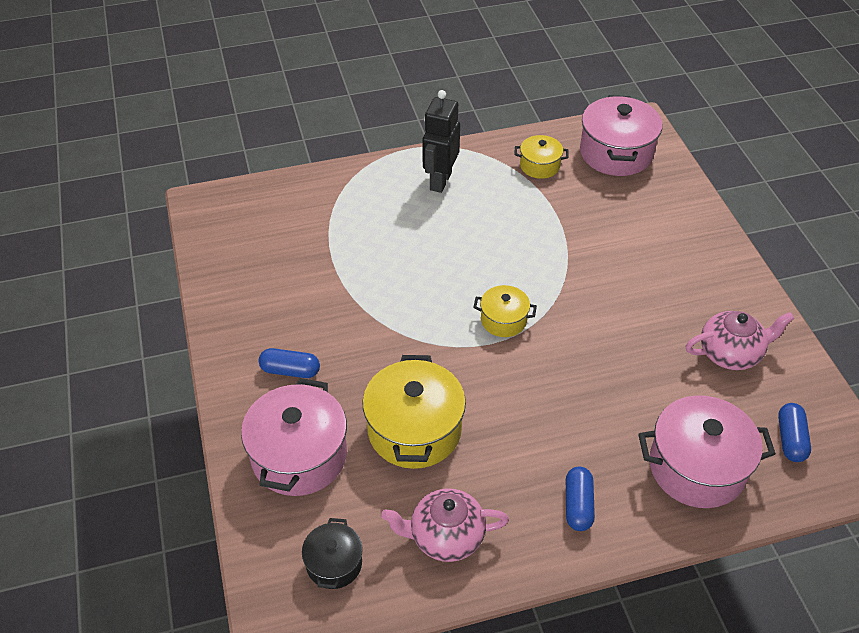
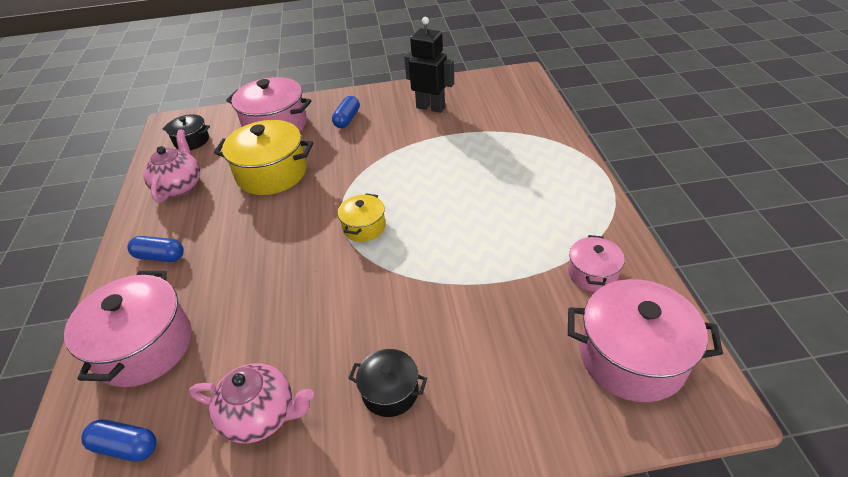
camera: 100 degrees right, 5 degrees down
black robot [422,90,460,193] -> black robot moved to [404,17,454,113]
yellow pot [514,135,568,179] -> pink pot [568,235,625,292]
pink teapot [686,311,795,370] -> pink teapot turned 75 degrees counterclockwise [189,364,314,443]
none -> black pot [348,349,427,417]

